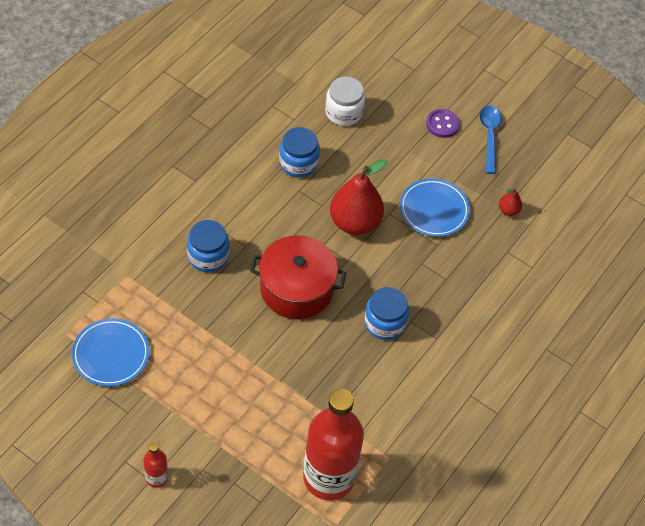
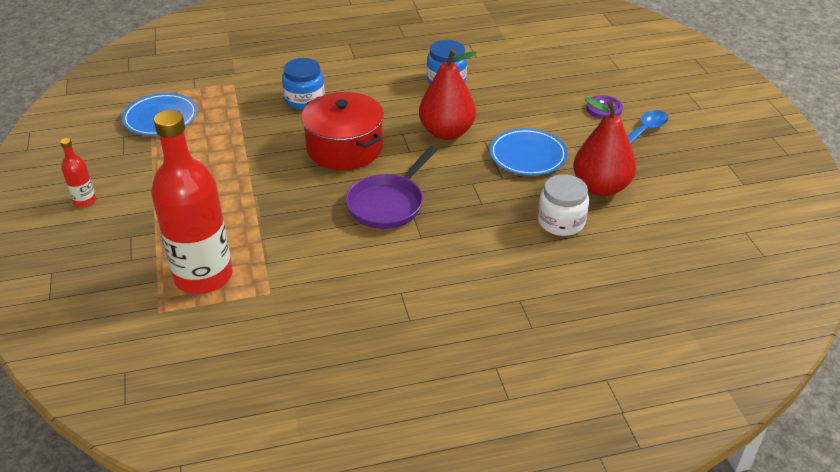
camera: 45 degrees right, 15 degrees down
white jar [325,77,365,126] -> white jar moved to [538,174,589,236]
blue jar [364,287,409,340] -> purple pan [346,146,437,229]
red pear [499,188,522,216] -> red pear [573,97,636,196], size x2.27

